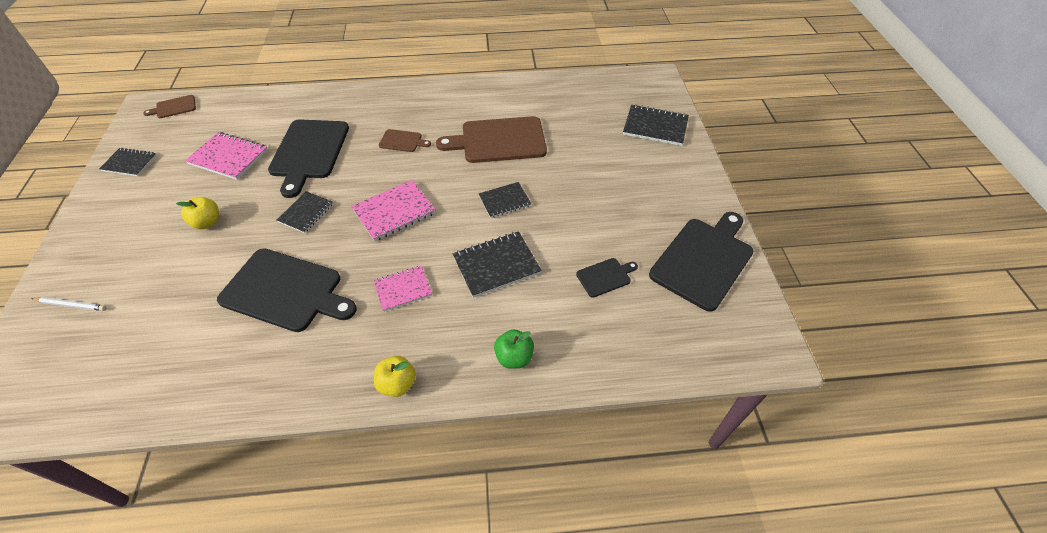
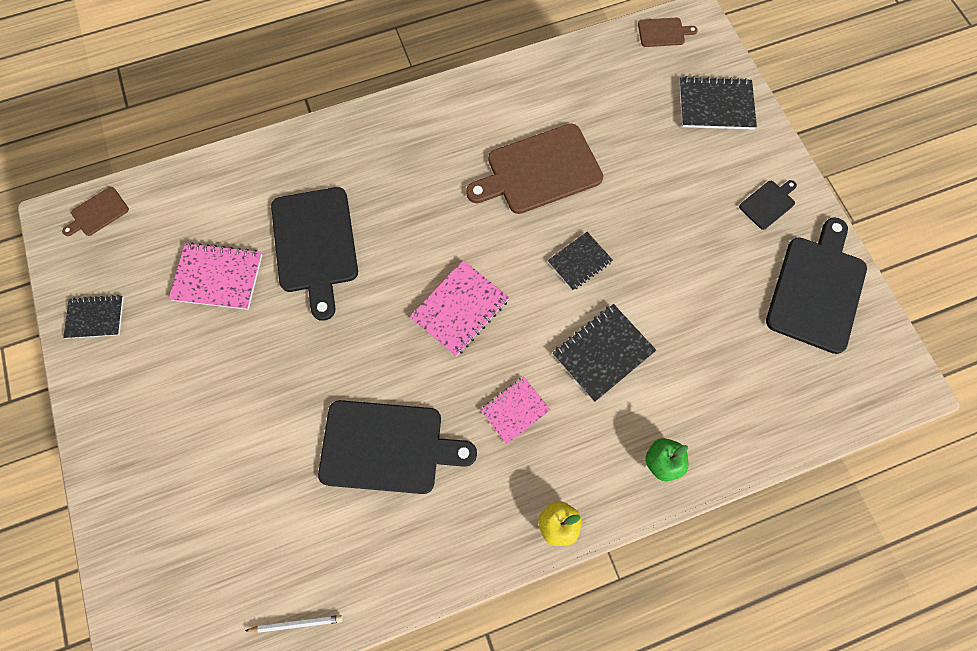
camera: 15 degrees left, 20 degrees up
white pencil [31,297,106,311] -> white pencil moved to [245,615,343,633]
yellow apple [176,197,219,229] -> none
black notebook [277,191,333,233] -> none
brown cutting board [379,129,431,152] -> brown cutting board moved to [638,18,698,47]
black cutting board [576,258,638,298] -> black cutting board moved to [739,180,797,230]

